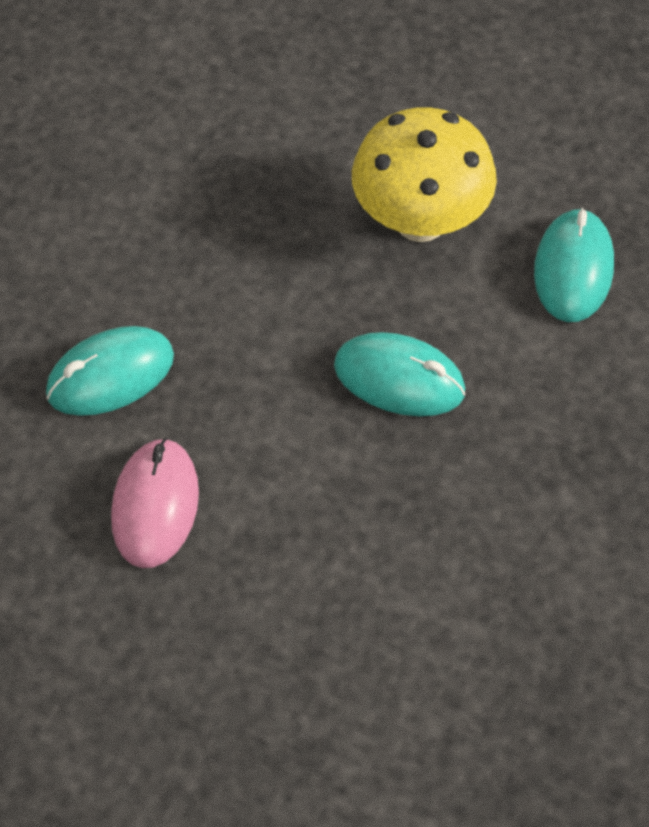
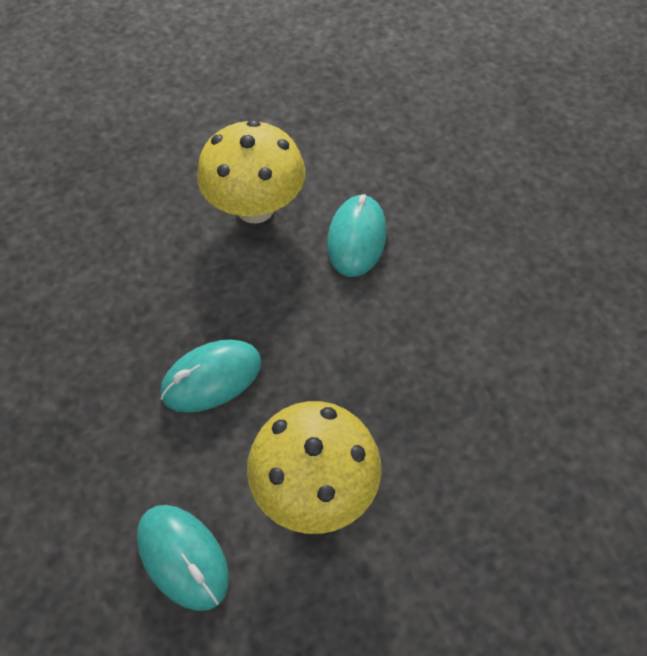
camera: 130 degrees right, 0 degrees up
pink mouse [111,438,199,568] -> yellow mushroom [197,120,305,223]

